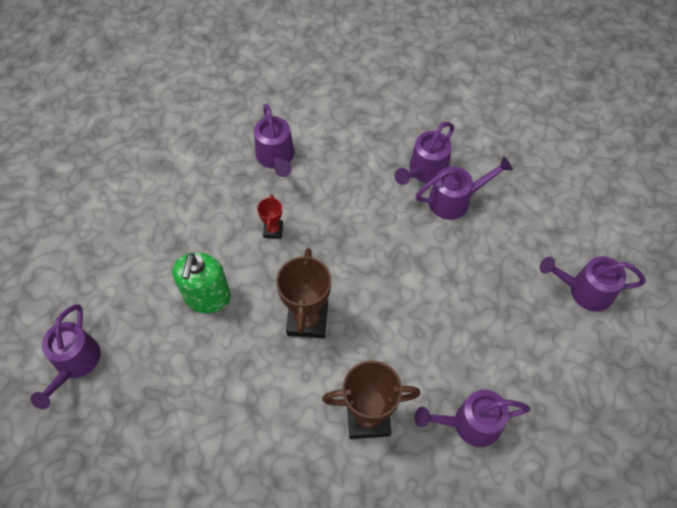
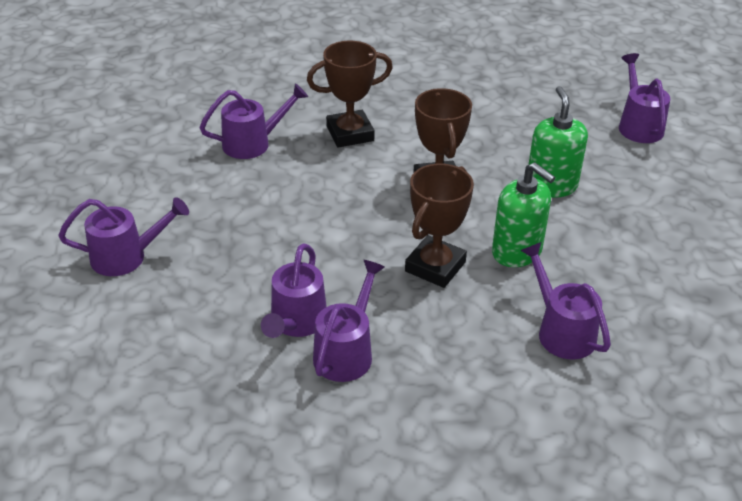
camera: 165 degrees right, 20 degrees down
red trophy [257,195,283,239] -> green soap dispenser [492,162,555,267]
purple watering can [415,156,513,220] -> purple watering can turned 45 degrees counterclockwise [261,243,327,338]
none -> brown trophy [405,163,474,288]

